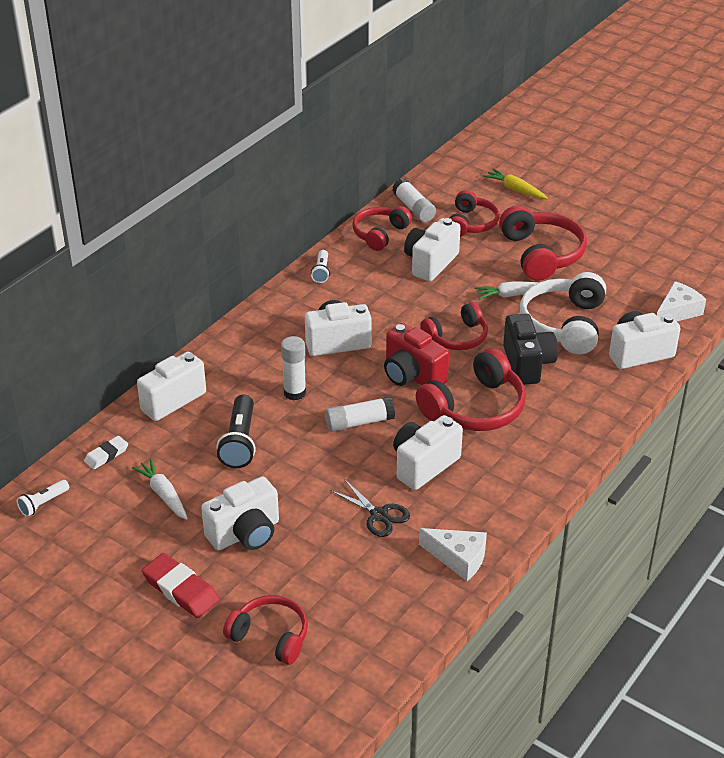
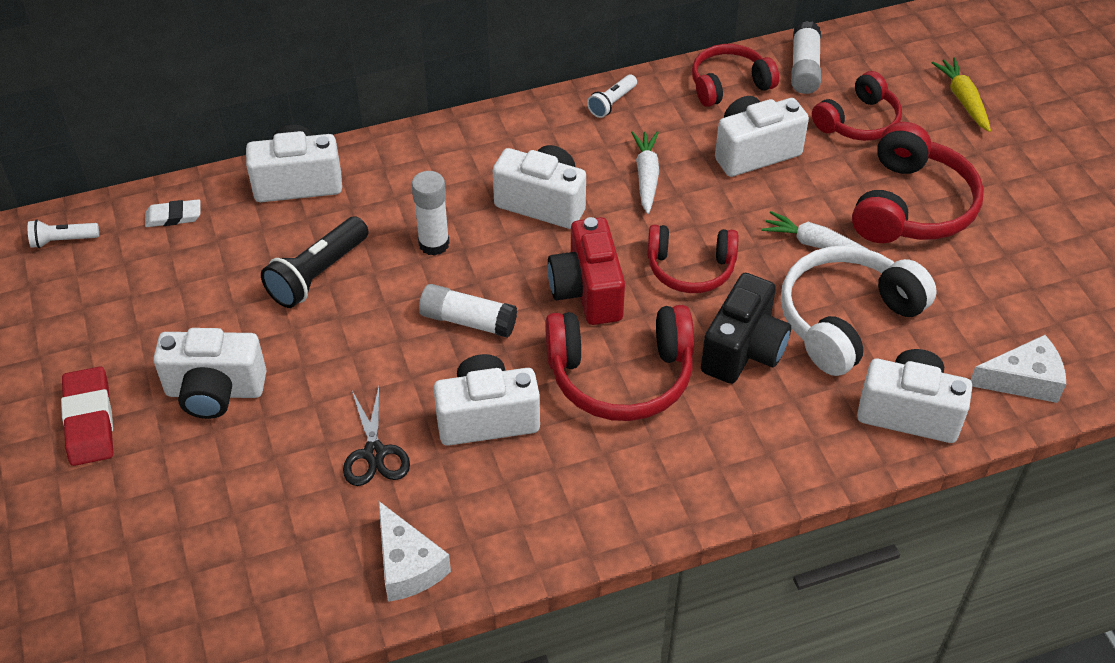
camera: 35 degrees right, 10 degrees up
white carrot [132,458,188,520] -> white carrot moved to [631,131,659,214]
red headphones [223,595,308,665] -> none

